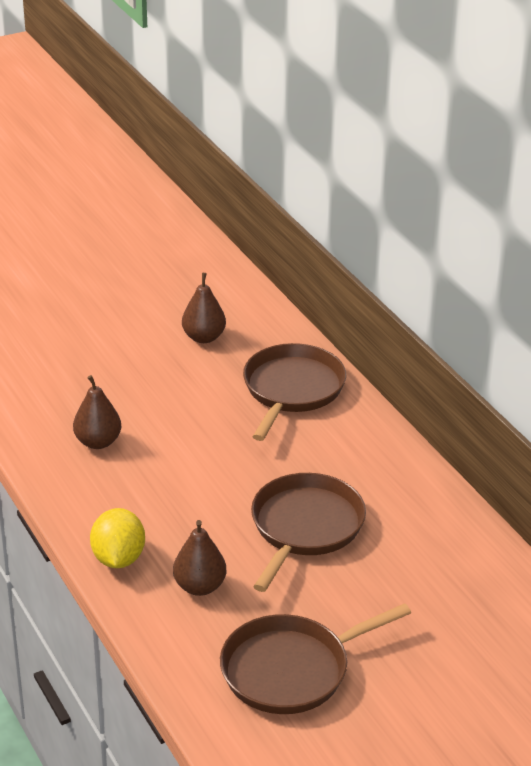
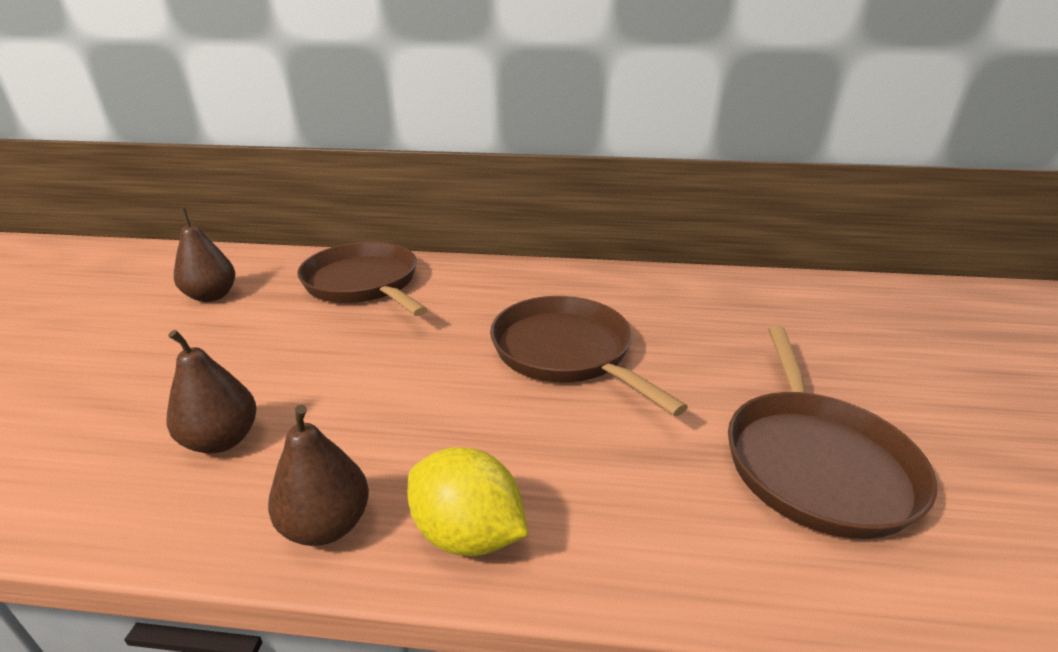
camera: 55 degrees left, 5 degrees down
brown pear [173,520,226,596] -> brown pear moved to [268,404,369,546]

